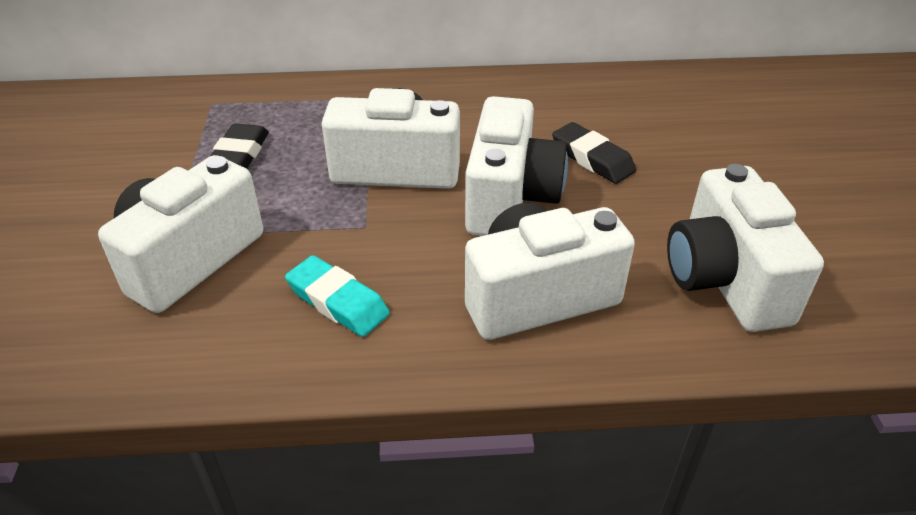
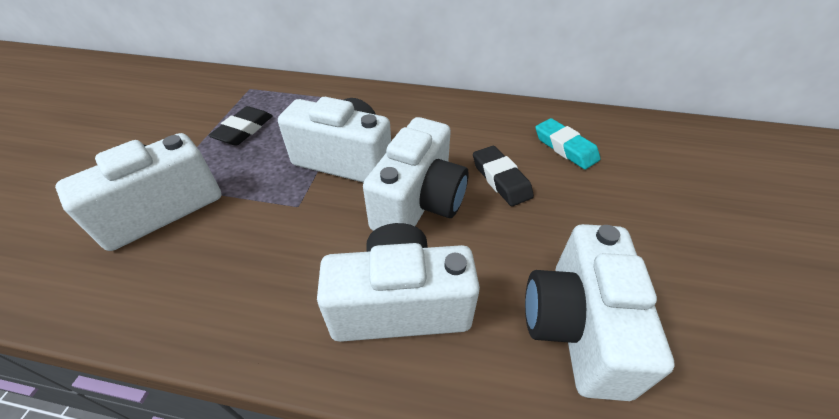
camera: 15 degrees right, 5 degrees up
turquoise eraser [285,255,390,337] -> turquoise eraser moved to [535,118,600,169]

